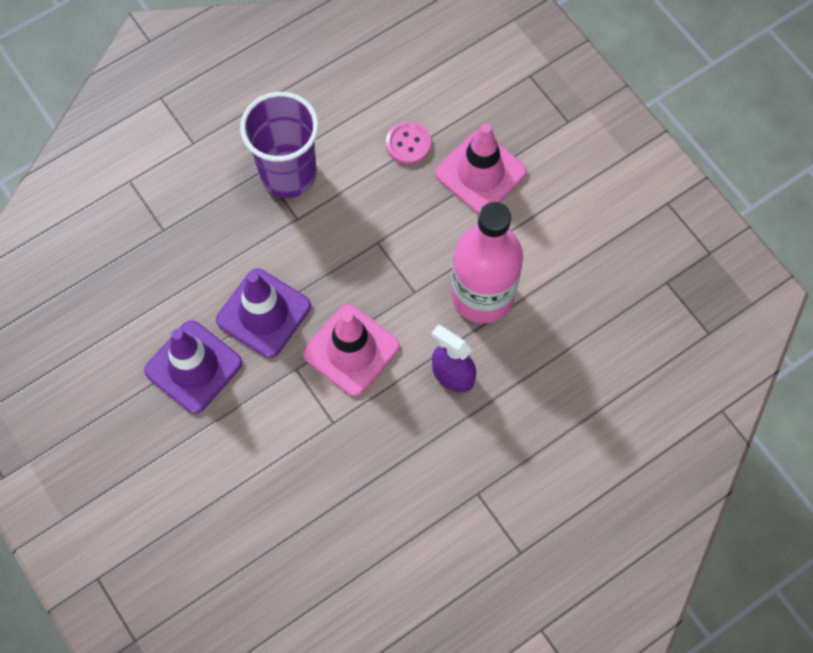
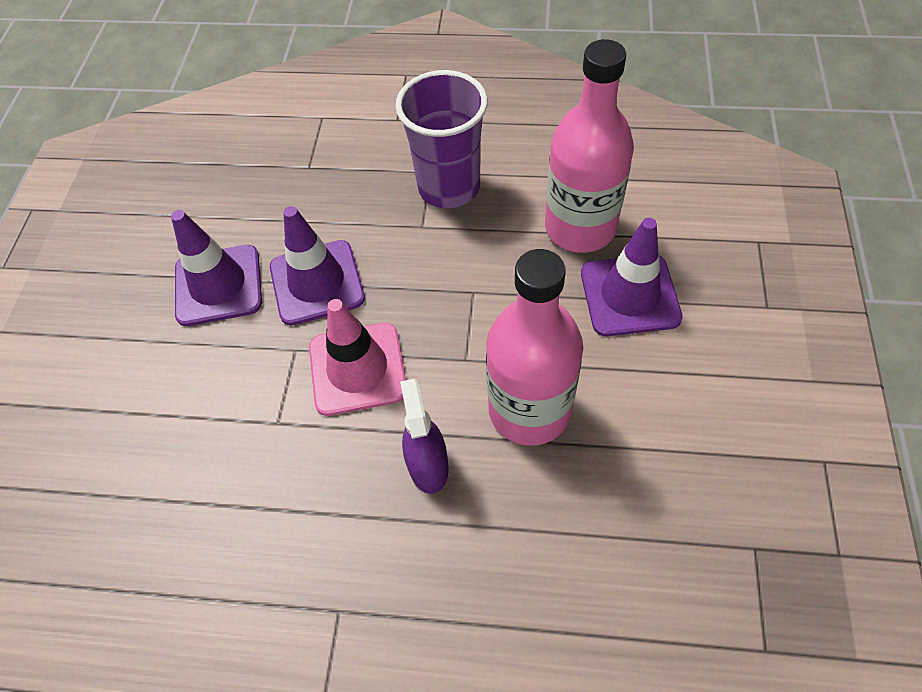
camera: 45 degrees right, 10 degrees down
pink button [386,121,431,164] -> pink bottle [545,39,634,253]
pink traffic cone [435,123,527,214] -> purple traffic cone [581,218,683,336]

